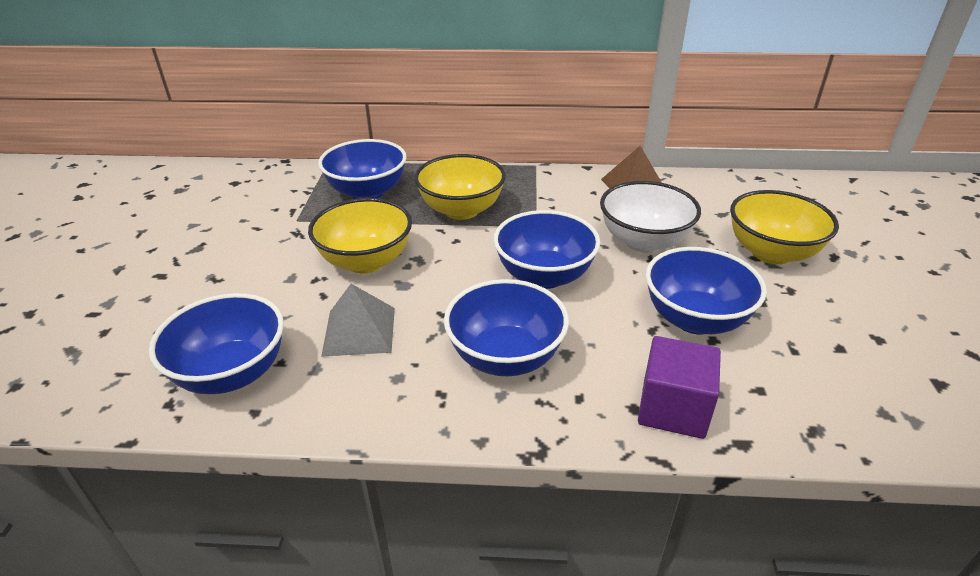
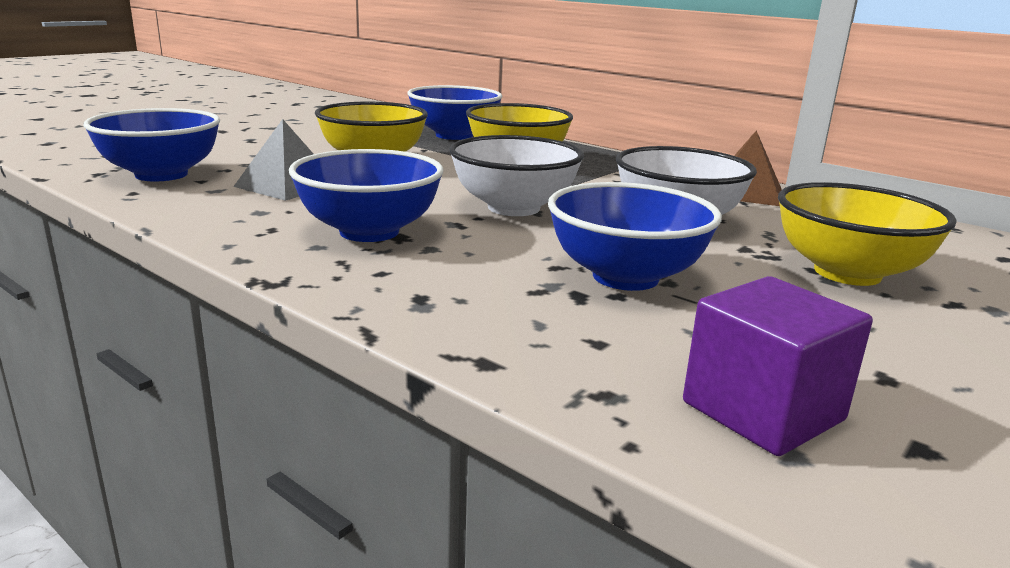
camera: 35 degrees right, 15 degrees down
blue bowl [494,210,600,289] -> white bowl [449,135,584,216]
purple cube [638,336,721,439] -> purple cube moved to [683,276,873,456]

